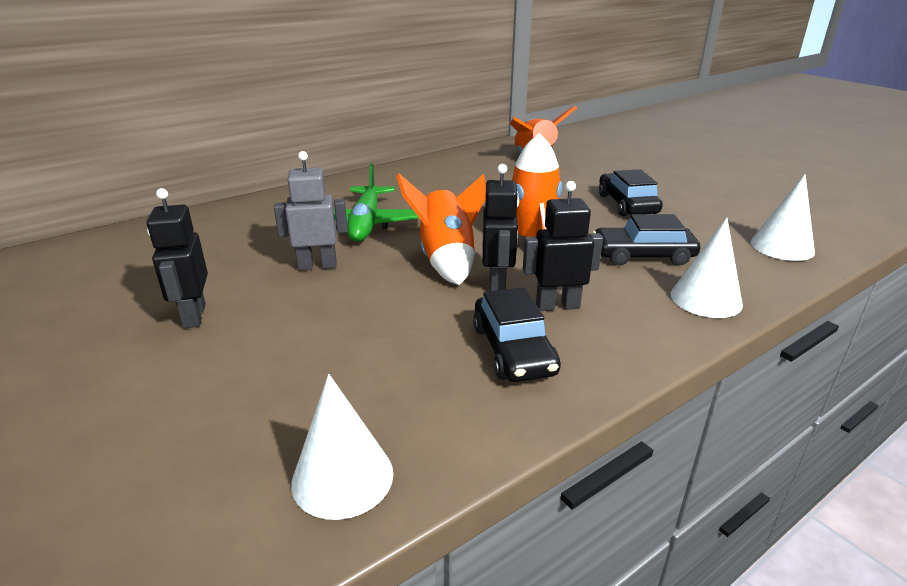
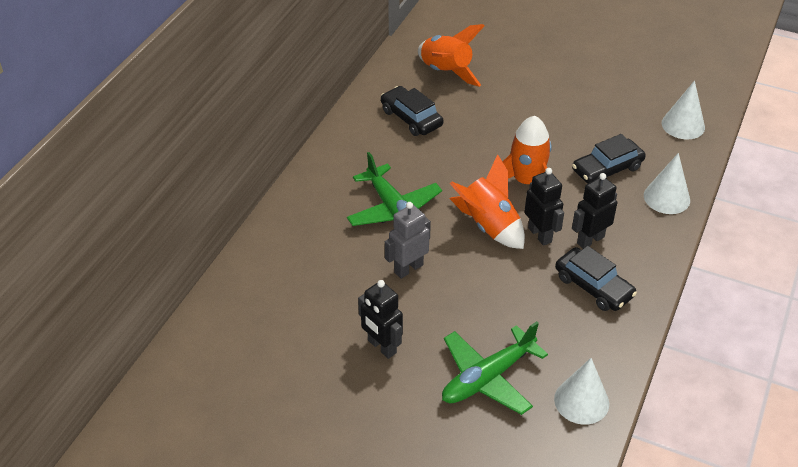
camera: 30 degrees left, 15 degrees up
black car [599,169,663,216] -> black car moved to [381,86,443,136]
none -> green plane [442,321,548,415]

